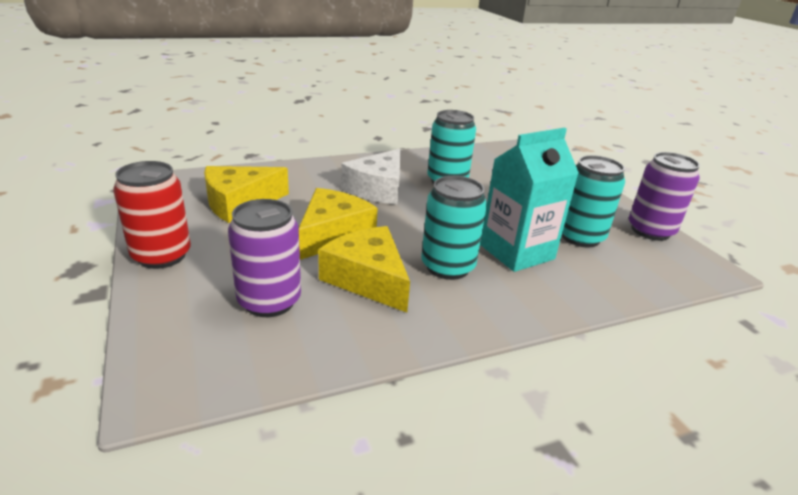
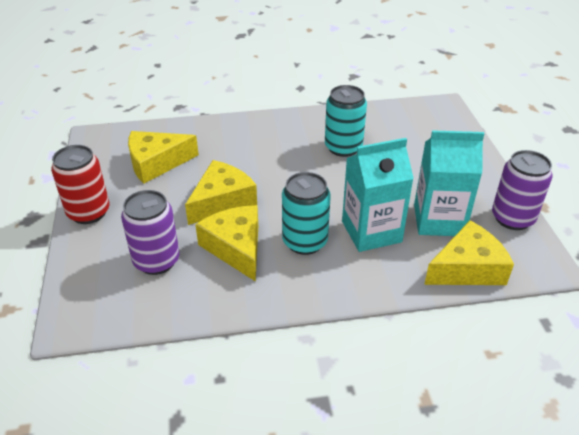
camera: 15 degrees right, 10 degrees up
white cheese [341,149,400,205] -> none
turquoise can [562,155,625,248] -> turquoise carton [414,130,484,236]
none -> yellow cheese [424,220,514,285]

